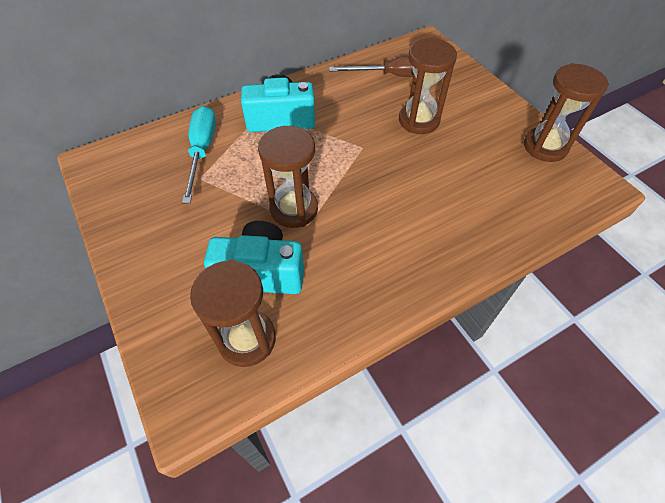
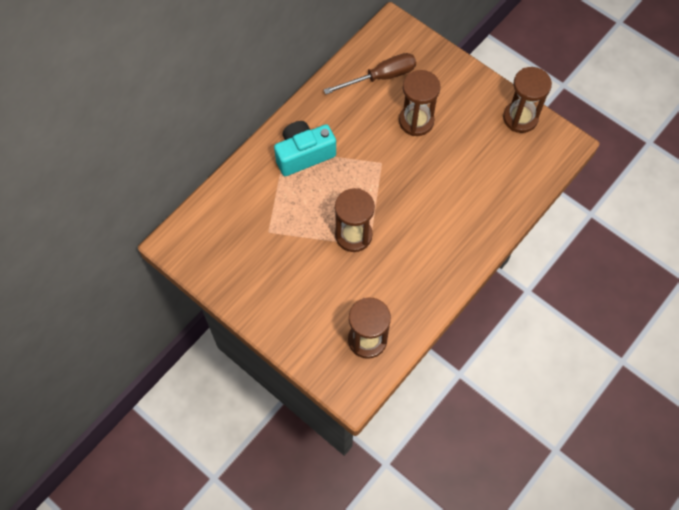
camera: 20 degrees left, 10 degrees up
turquoise screwdriver [182,106,216,203] -> none
turquoise camera [204,221,304,294] -> none

